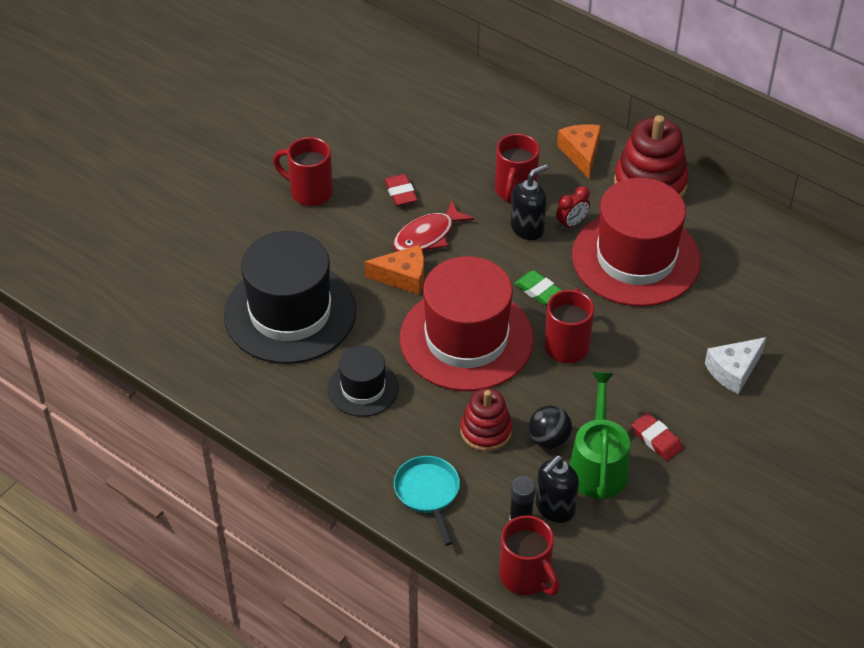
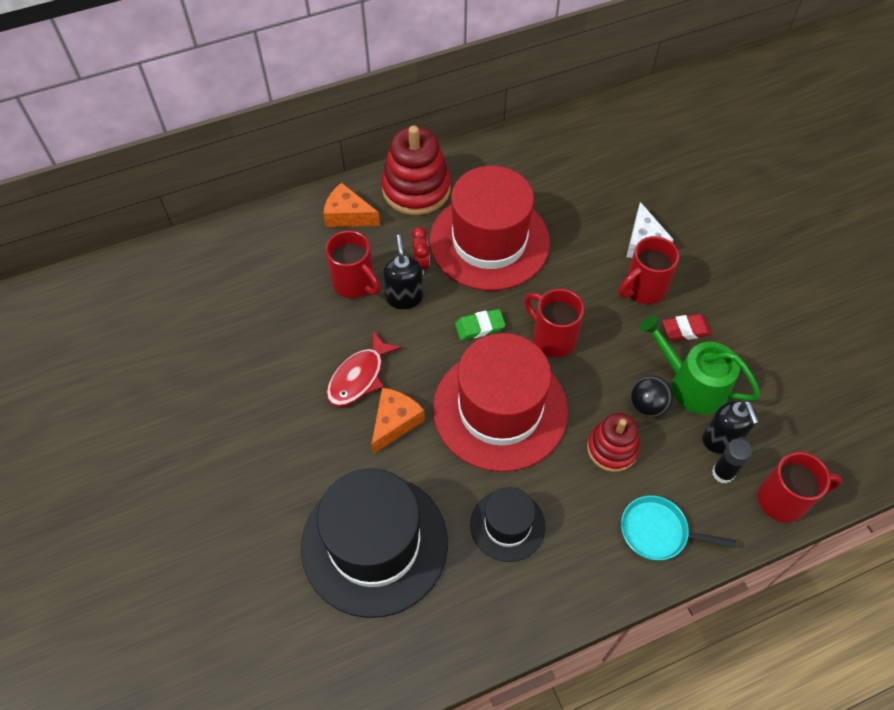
camera: 60 degrees left, 10 degrees up
red mug [273,137,333,206] -> red mug moved to [619,236,680,304]
red eraser [384,174,418,206] -> none
red fish [393,200,474,251] -> red fish turned 45 degrees clockwise [326,330,402,407]

